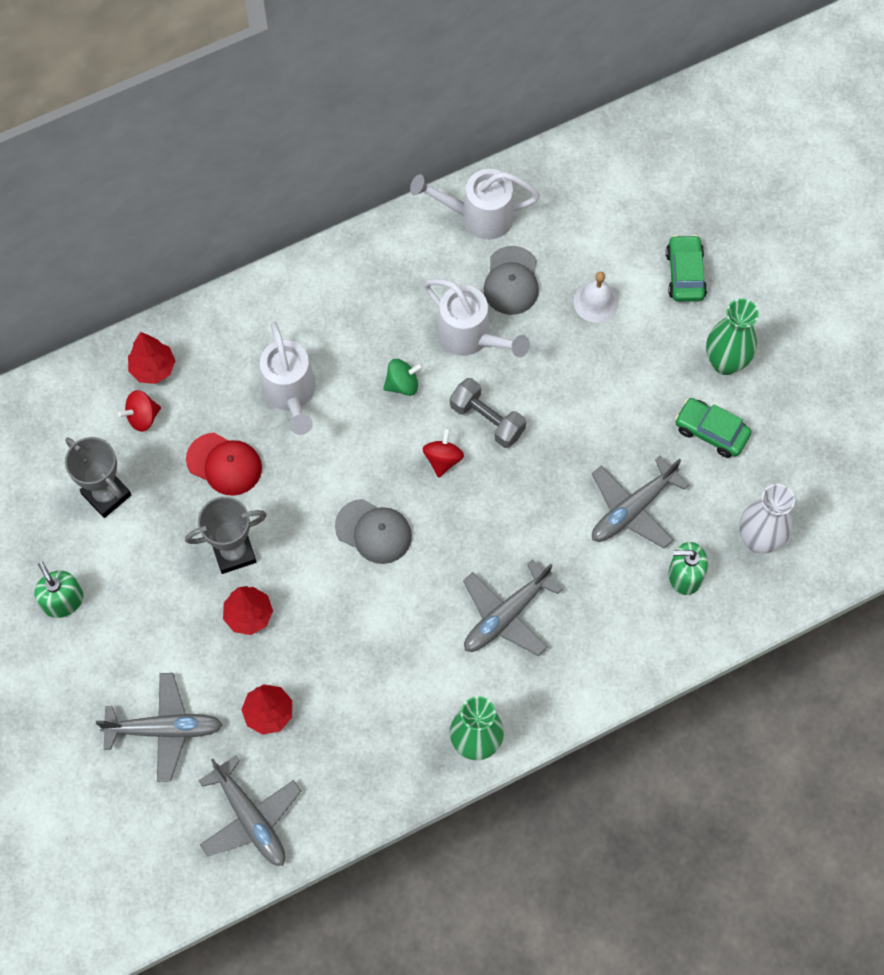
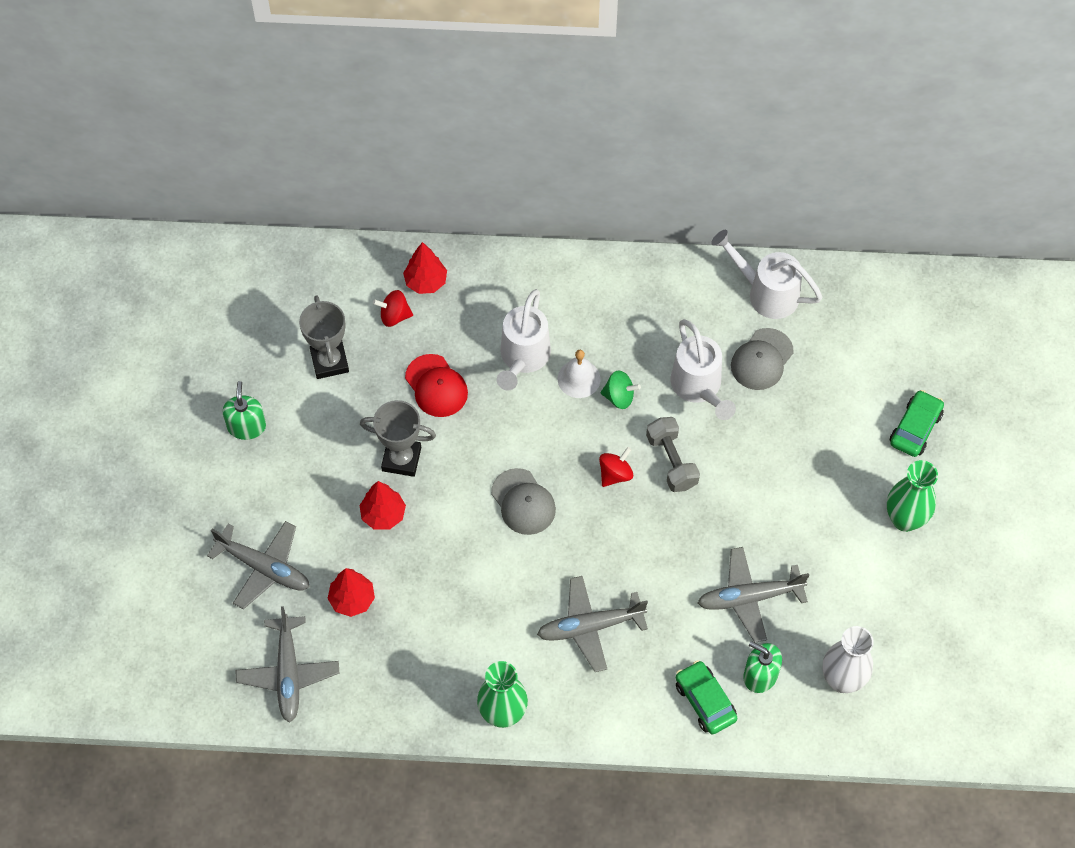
camera: 30 degrees right, 5 degrees down
white bell [573,272,618,323] -> white bell moved to [558,350,600,398]
green car [675,398,751,458] -> green car moved to [676,660,737,735]

